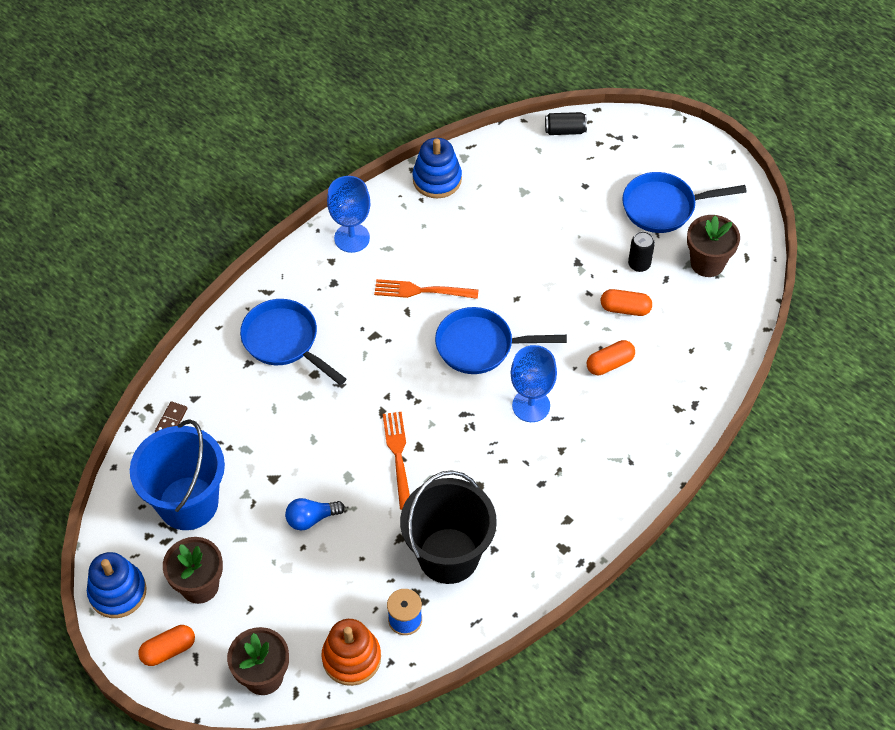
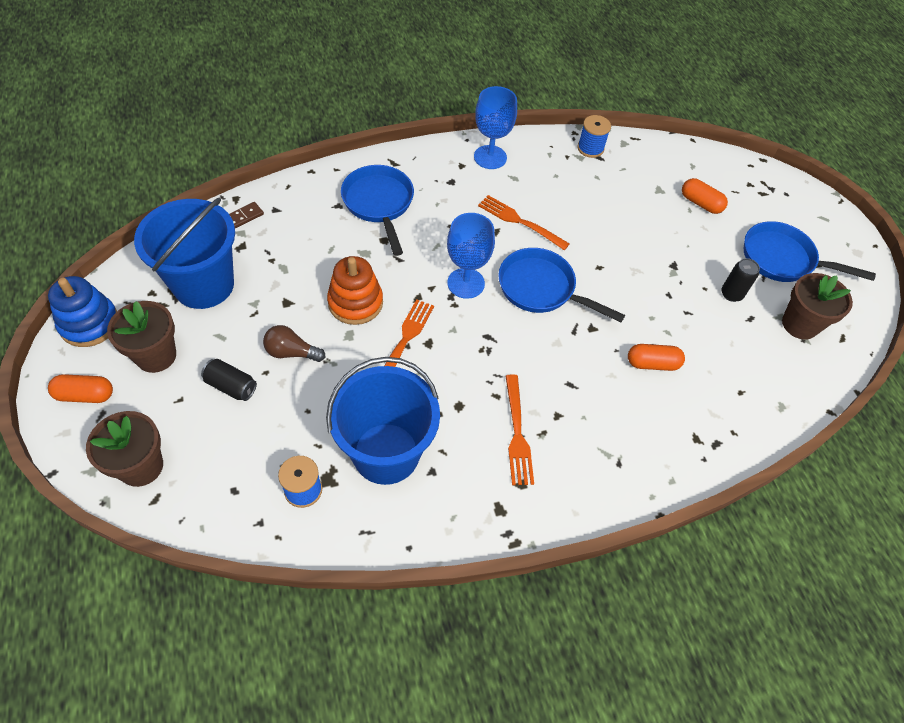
camera: 25 degrees right, 0 degrees up
blue light bulb [285,498,345,531] -> brown light bulb [263,325,325,362]
orange stacking toy [321,619,381,686] -> orange stacking toy moved to [327,256,383,325]
black bucket [400,470,497,584] -> blue bucket [326,357,440,485]
blue stacking toy [413,138,462,199] -> blue spool [577,115,611,158]
blue goblet [511,345,557,422] -> blue goblet moved to [447,213,495,299]
black can [545,112,587,135] -> black can moved to [201,359,257,401]
orange capsule [601,289,652,316] -> orange capsule moved to [682,178,728,214]
none -> orange fork [505,374,534,485]

